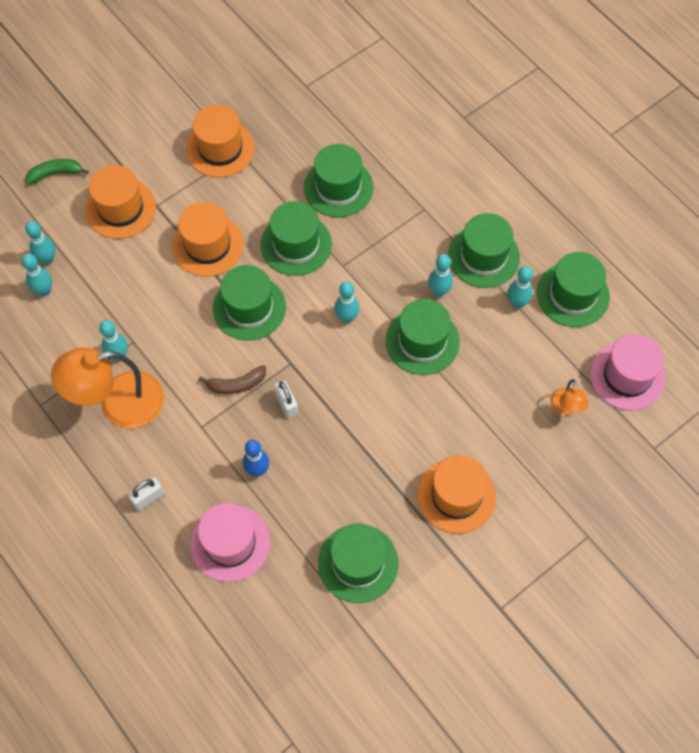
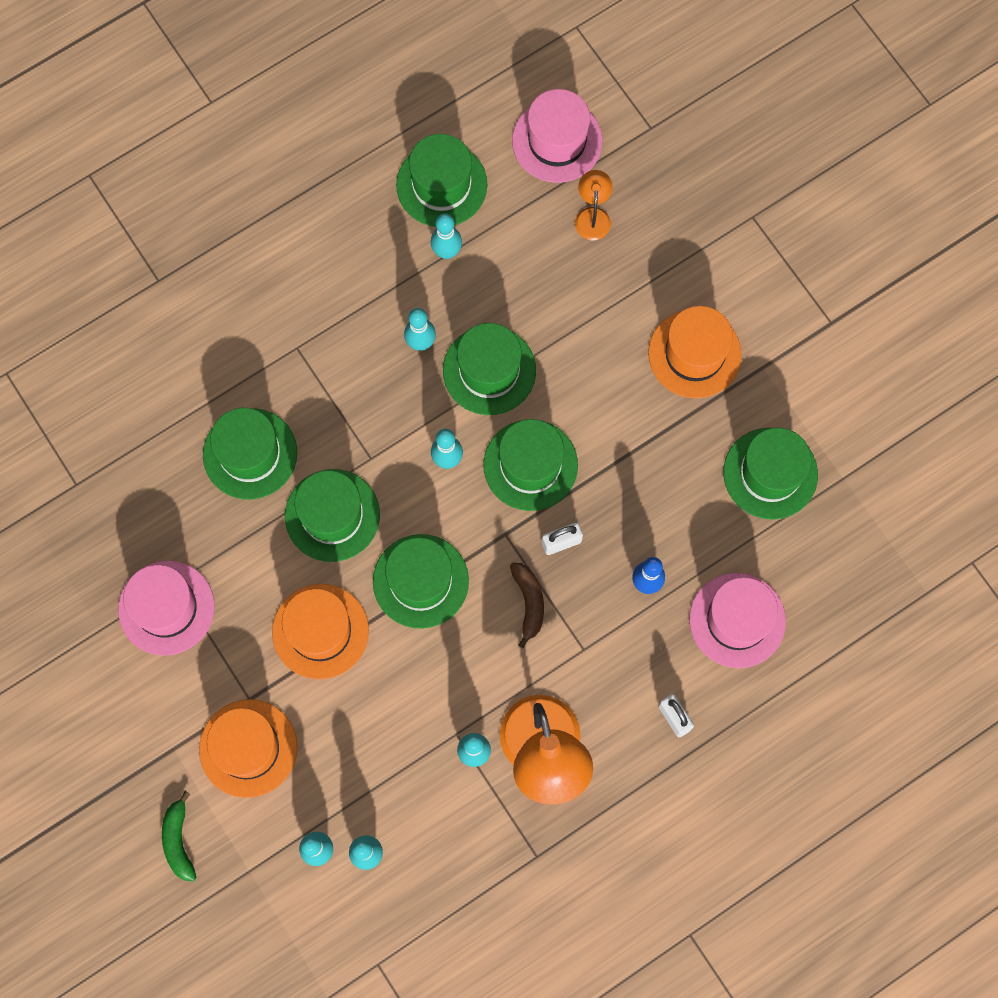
camera: 85 degrees left, 10 degrees up
orange hat [186,105,255,178] -> pink hat [118,561,215,656]
green hat [448,213,520,288] -> green hat moved to [483,419,578,511]
orange lamp [550,379,589,415] -> orange lamp turned 90 degrees counterclockwise [575,170,613,240]

